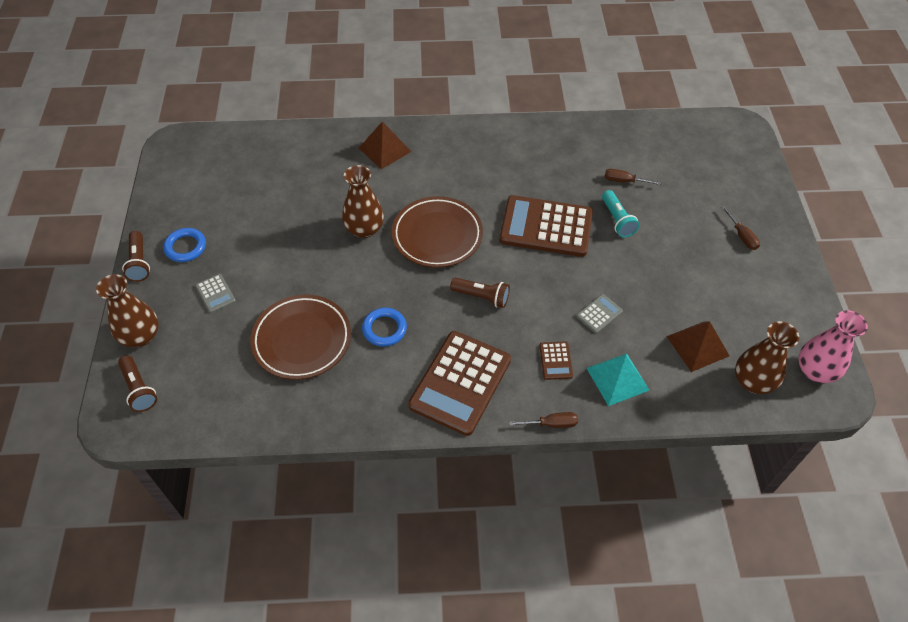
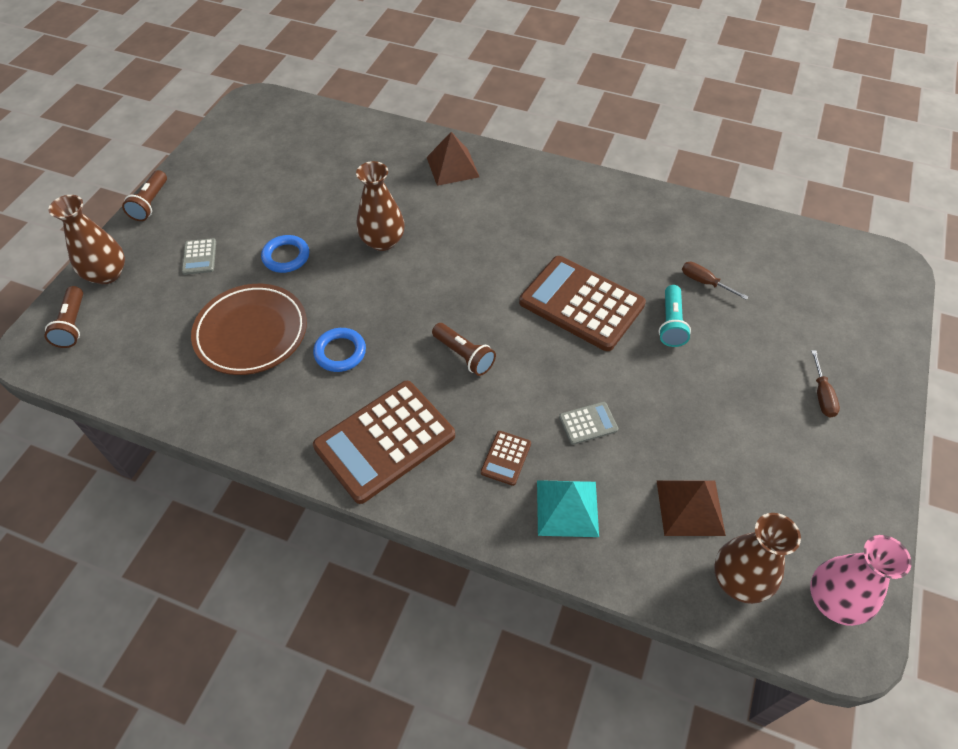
camera: 25 degrees right, 0 degrees up
blue ring [163,228,206,262] -> blue ring moved to [261,235,309,273]
brown plate [392,196,483,268] -> none
brown screwdriver [509,412,578,428] -> none

